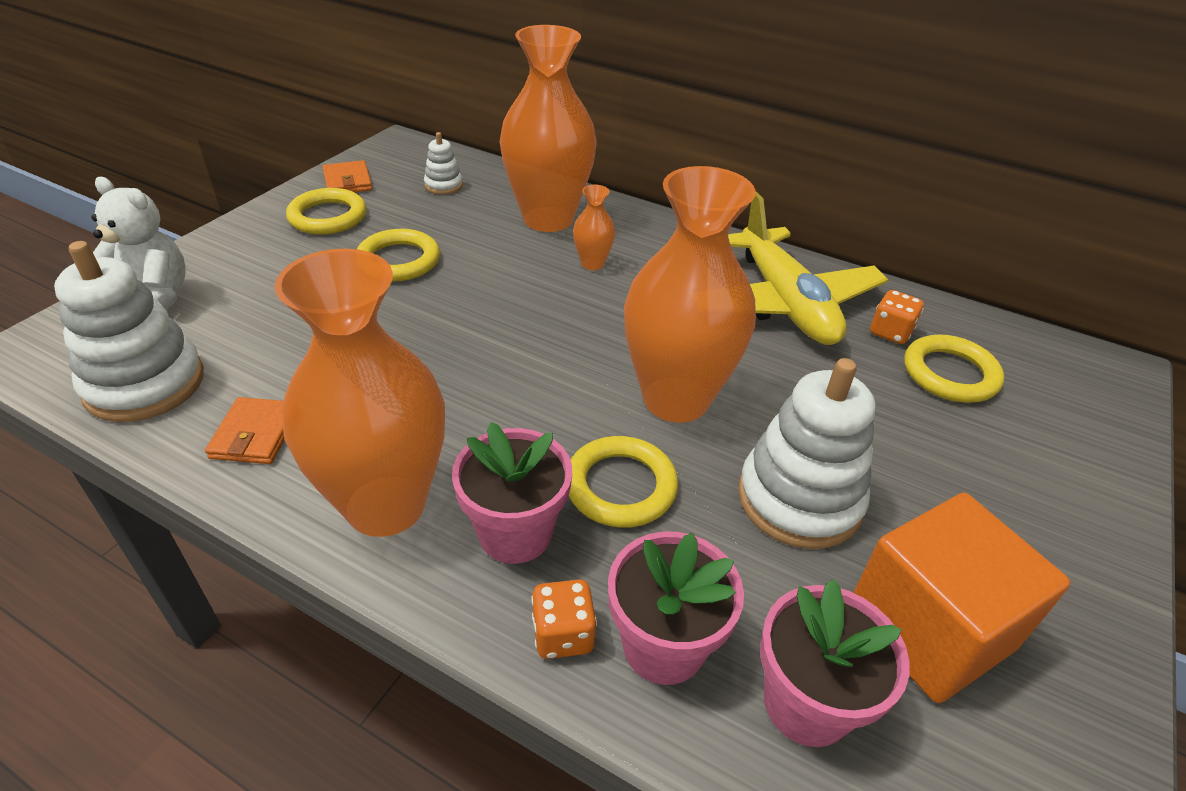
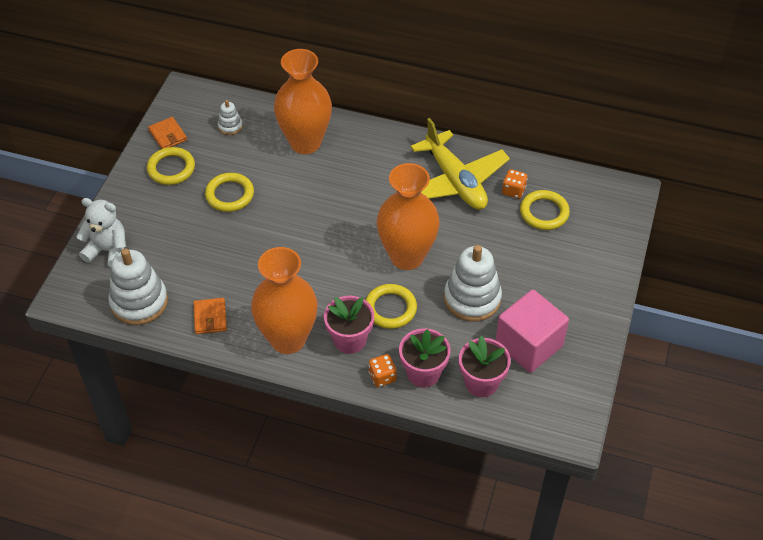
camera: 10 degrees left, 10 degrees up
orange vase [573,185,615,270] -> none
orange cube [853,493,1070,703] -> pink cube [496,290,569,373]

